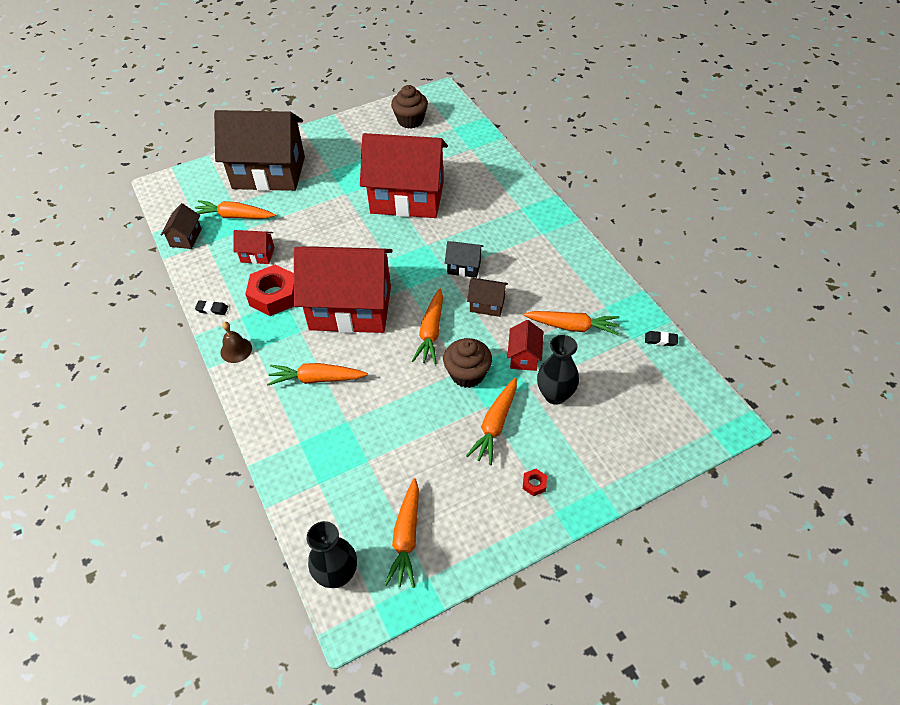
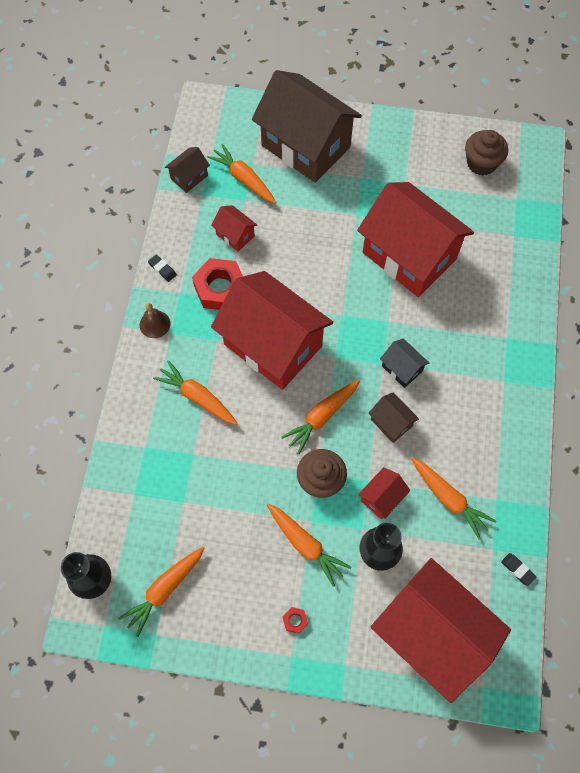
camera: 35 degrees right, 15 degrees up
orange carrot [466,378,517,465] -> orange carrot turned 105 degrees counterclockwise [267,504,351,587]
none -> red house [371,558,511,703]

